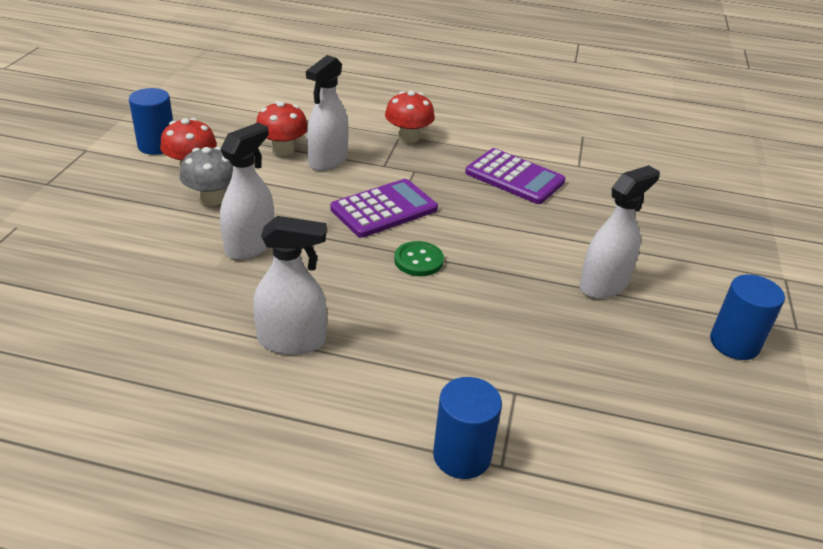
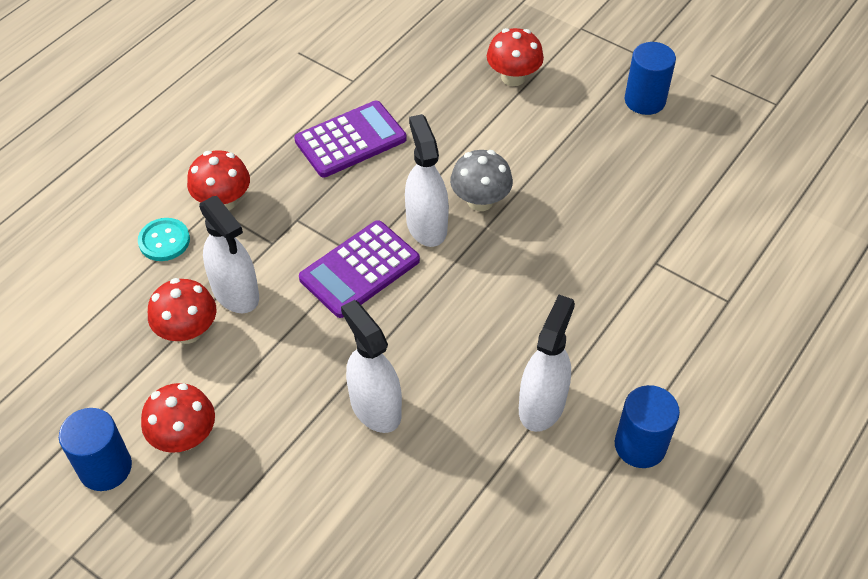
camera: 65 degrees left, 15 degrees up
grey mushroom [180,147,233,206] -> grey mushroom moved to [450,150,513,211]
purple calculator [330,179,438,238] -> purple calculator turned 120 degrees counterclockwise [299,220,420,318]
green button [394,241,444,276] -> none
blue cylinder [433,377,502,479] -> blue cylinder moved to [615,385,680,468]
white spray bottle [579,165,660,299] -> white spray bottle moved to [405,114,449,247]
none -> turquoise button [138,218,190,261]
none -> red mushroom [487,28,544,86]

